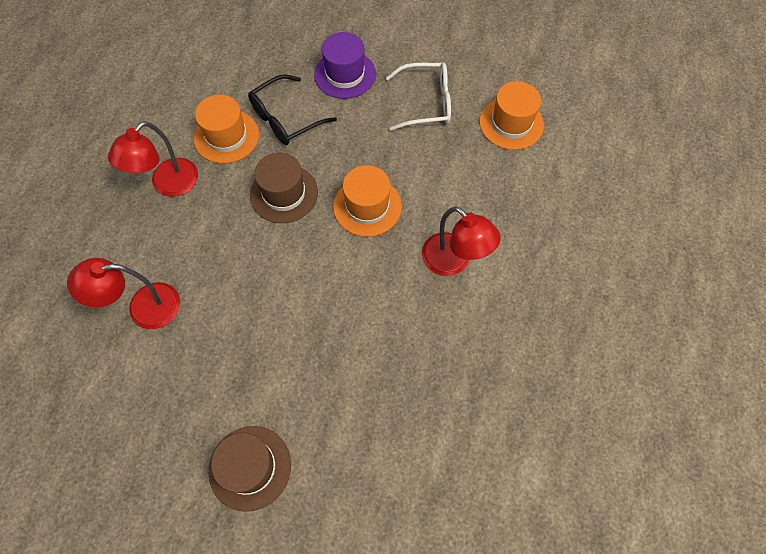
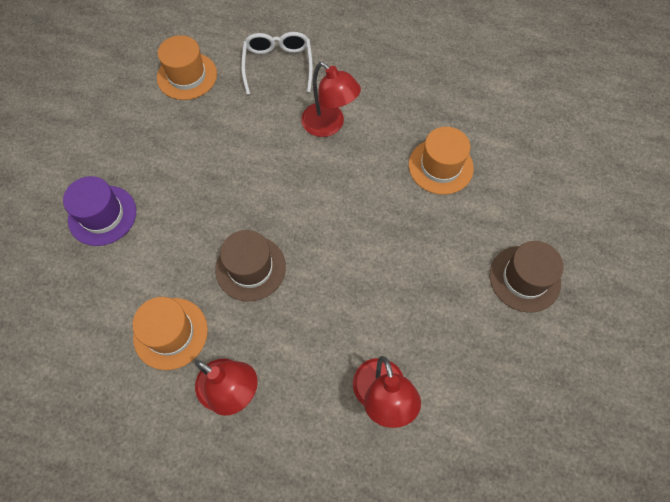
camera: 90 degrees left, 0 degrees up
black glasses [248,75,337,145] -> none
orange hat [333,165,402,237] -> orange hat moved to [409,127,474,195]
white glasses [386,62,451,131] -> white glasses moved to [241,32,313,94]
red lamp [422,206,501,276] -> red lamp turned 90 degrees clockwise [301,62,361,137]

